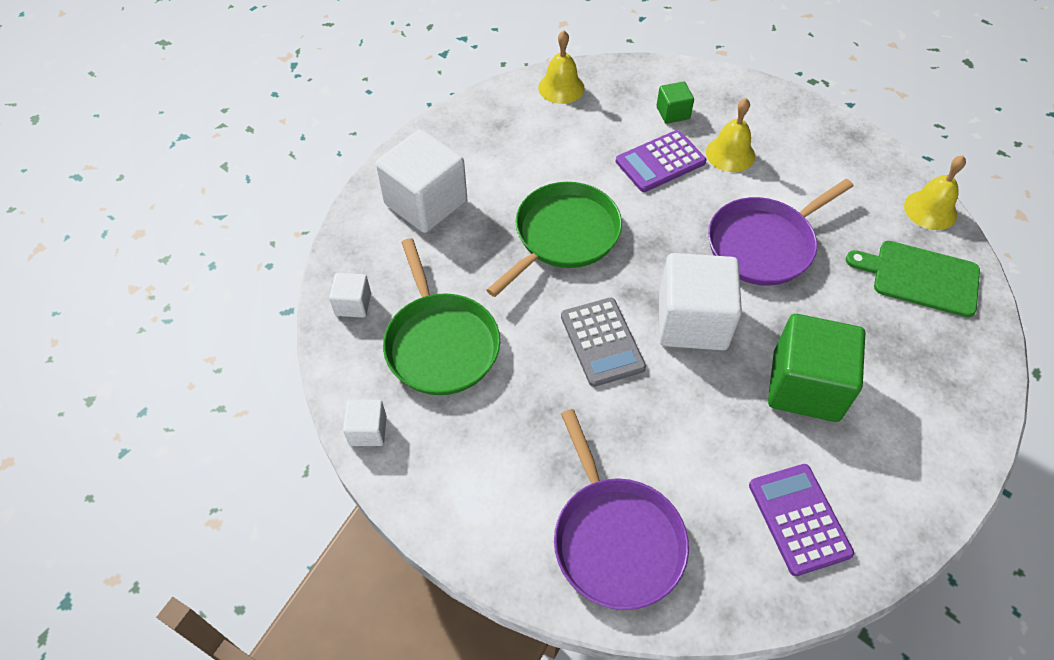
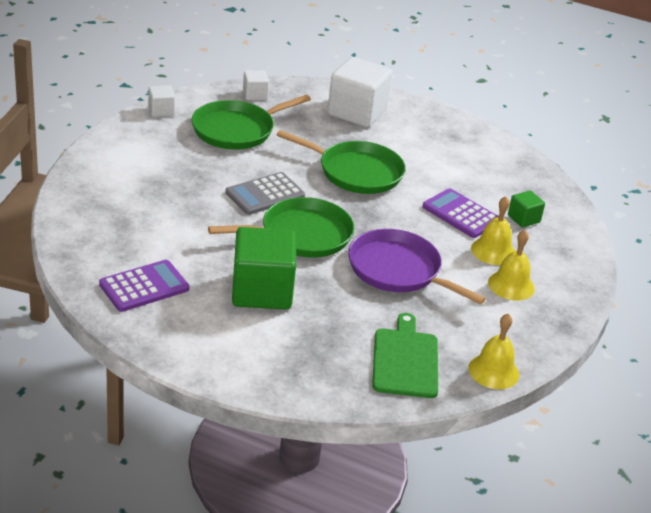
camera: 70 degrees right, 20 degrees down
yellow bell [538,30,584,104] -> yellow bell moved to [488,230,535,301]
purple pan [554,409,689,610] -> none
white cube [659,253,742,350] -> green pan [208,197,354,258]

